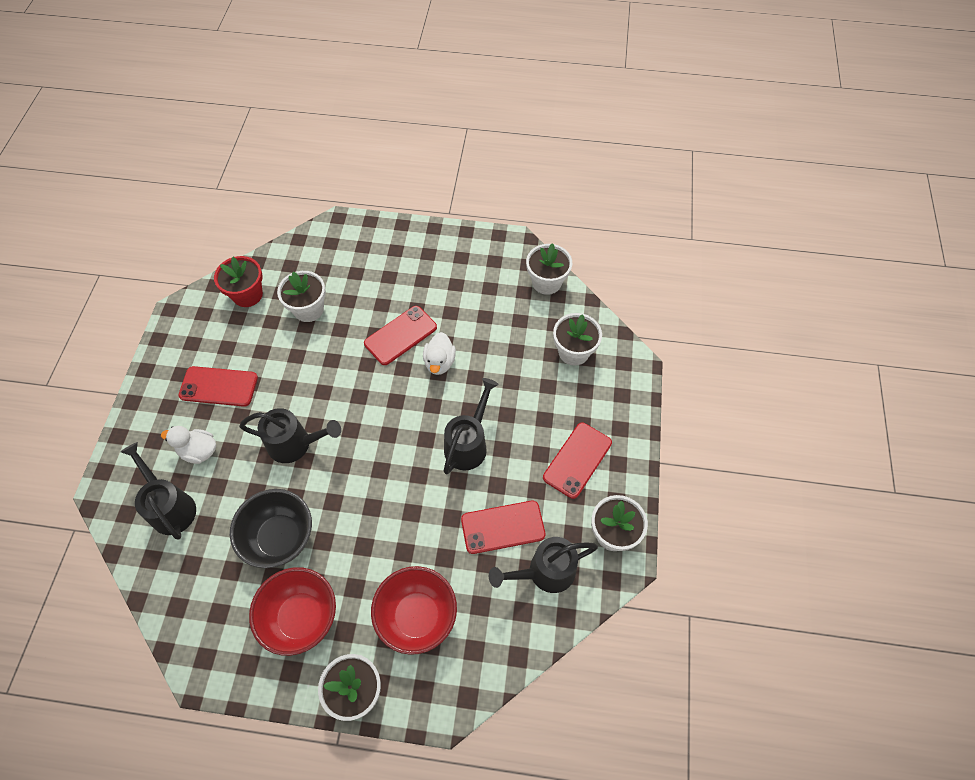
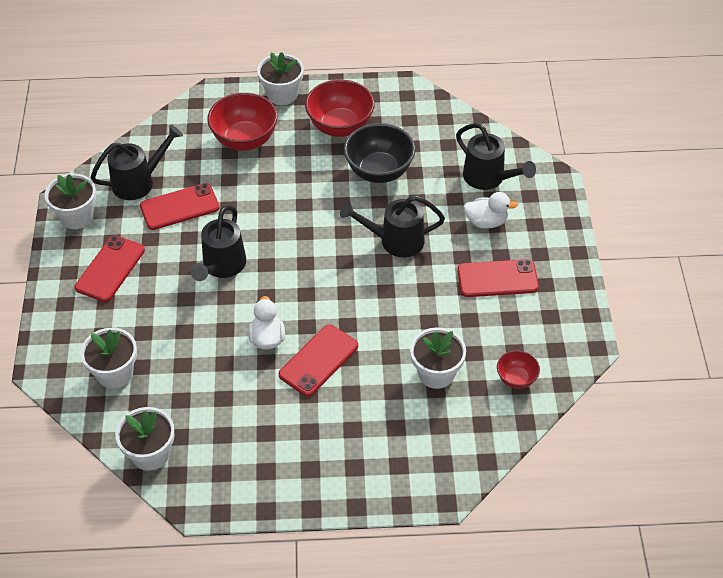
camera: 170 degrees right, 10 degrees down
red flower pot [214,256,263,307] -> red bowl [497,350,540,389]

